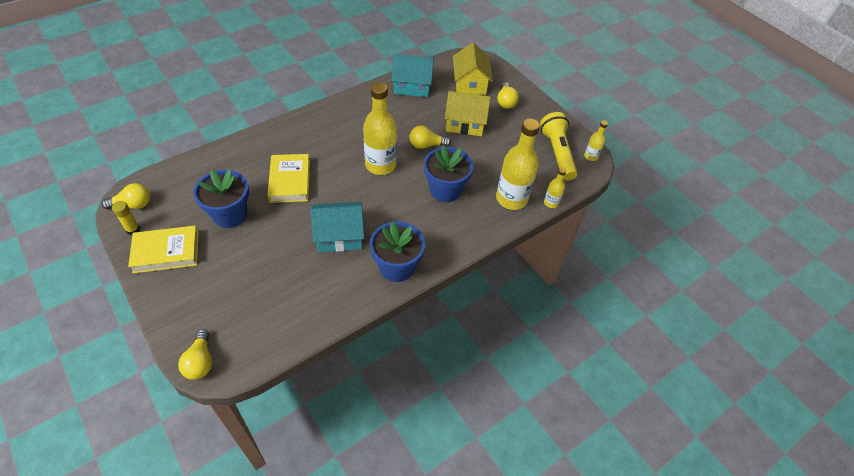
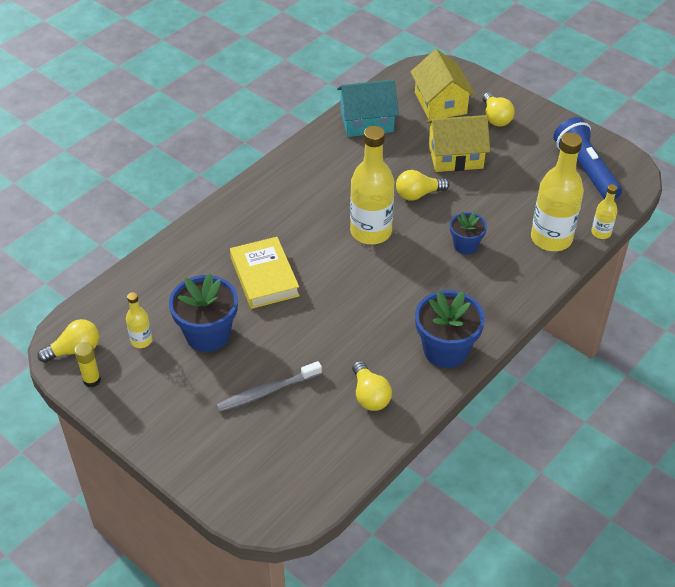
camera: 10 degrees left, 5 degrees down
yellow book [128,226,199,274] -> none
yellow light bulb [178,329,212,380] -> yellow light bulb moved to [352,361,392,411]
turquoise house [311,202,364,252] -> none
blue flower pot [424,145,473,202] -> blue flower pot [450,212,487,254], size x0.59
yellow flashlight [540,112,578,181] -> blue flashlight [553,117,622,200]
yellow bottle [584,121,608,161] -> yellow bottle moved to [126,292,152,348]
none -> grey toothbrush [216,361,322,412]

